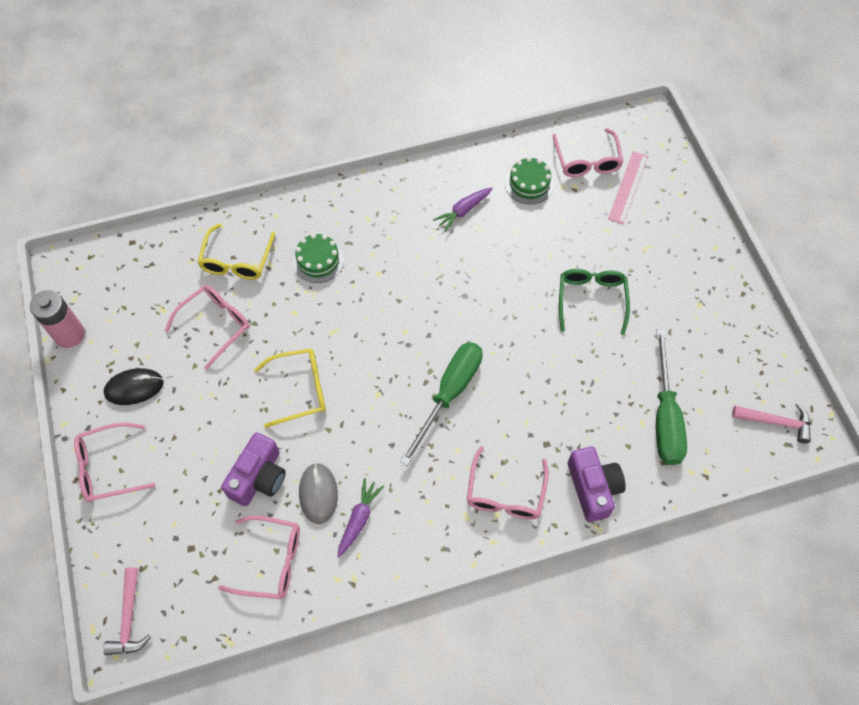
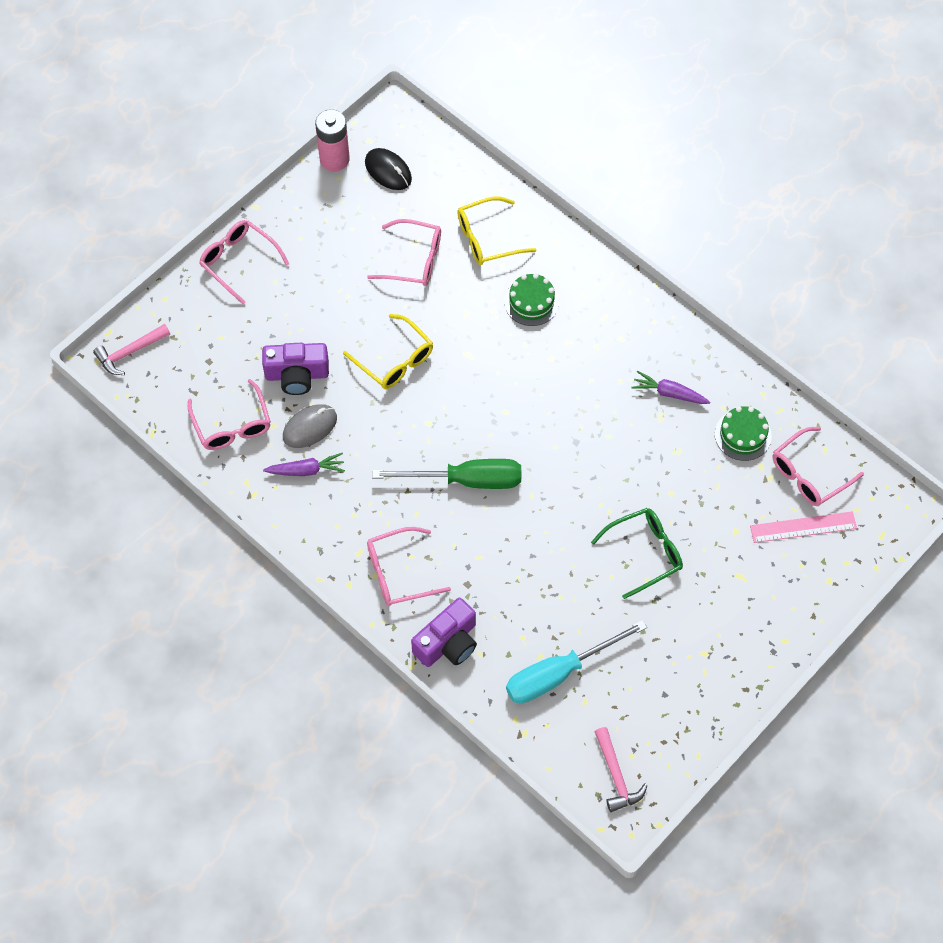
camera: 60 degrees right, 0 degrees up
black mouse [104,368,164,405] -> black mouse moved to [365,148,412,190]
green screwdriver [656,329,687,465] -> turquoise screwdriver [506,620,647,703]

